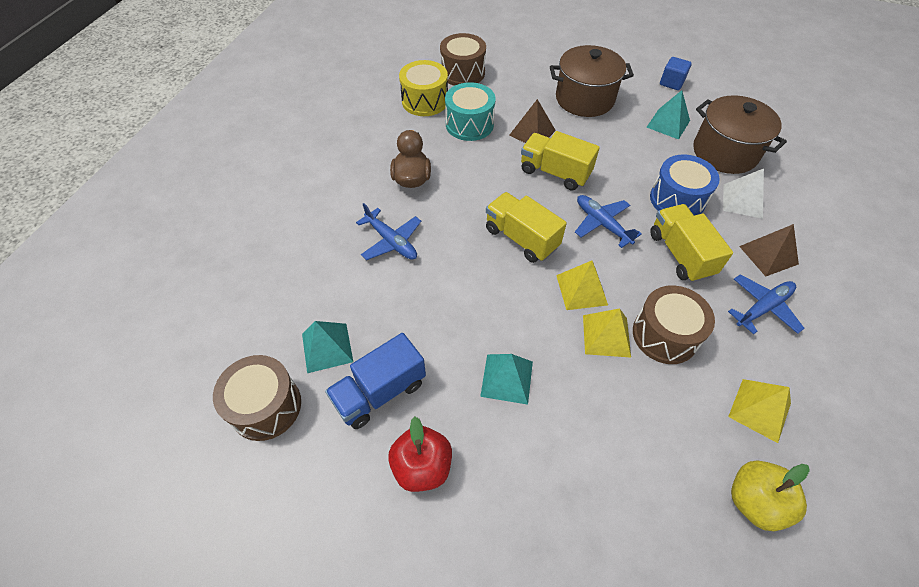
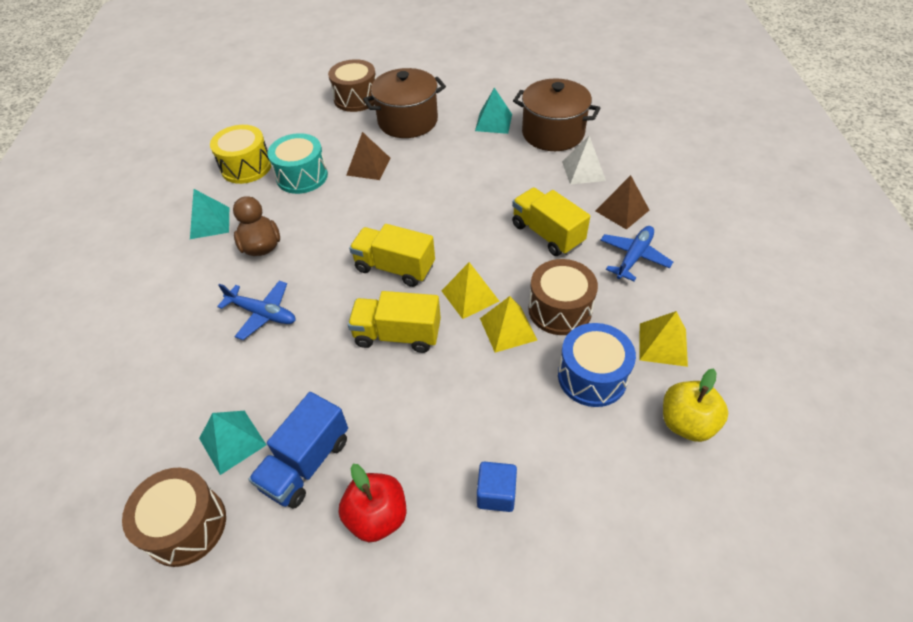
camera: 20 degrees left, 5 degrees down
brown drum [440,33,486,86] -> brown drum moved to [328,59,376,112]
turquoise pyramid [480,354,533,405] -> turquoise pyramid moved to [190,189,229,239]
yellow truck [521,131,600,191] -> yellow truck moved to [348,291,441,353]
blue plane [575,195,642,248] -> none
blue drum [650,154,720,216] -> blue drum moved to [558,323,636,407]
blue cube [660,57,692,90] -> blue cube moved to [477,462,517,512]

